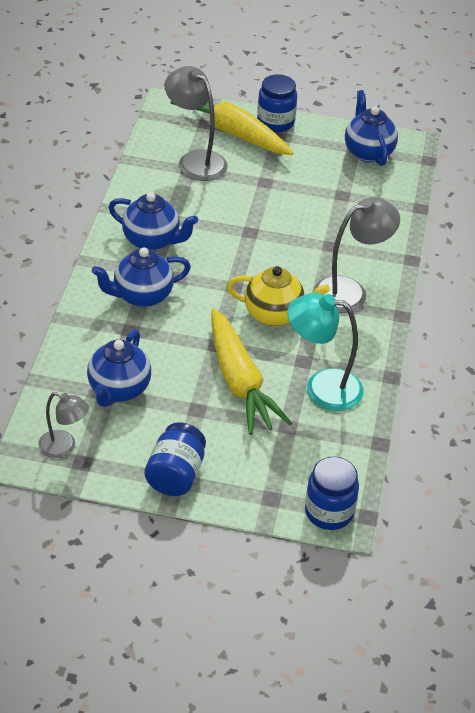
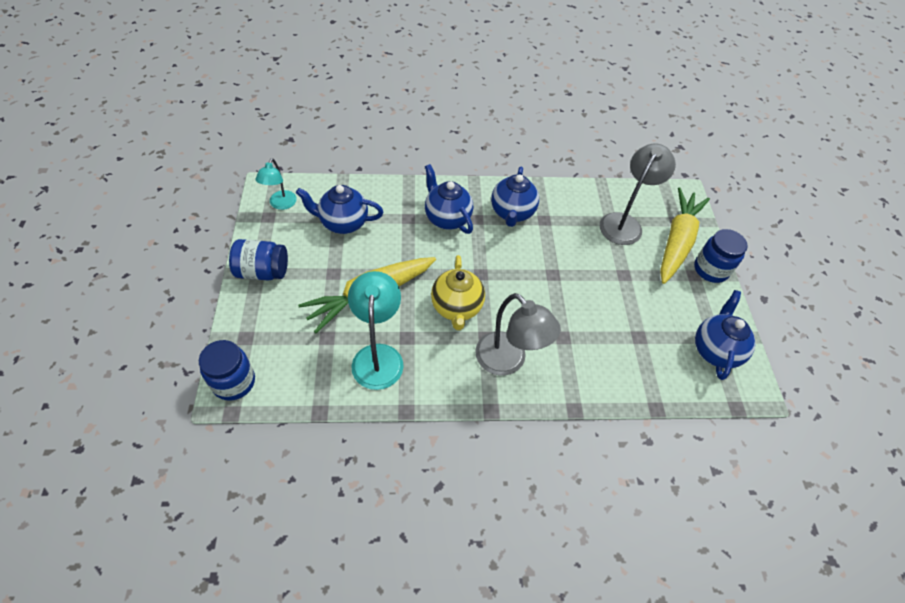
camera: 75 degrees right, 10 degrees up
grey lamp [38,392,89,458] -> turquoise lamp [255,158,297,210]
blue teapot [345,90,398,166] -> blue teapot turned 45 degrees counterclockwise [695,290,755,380]

